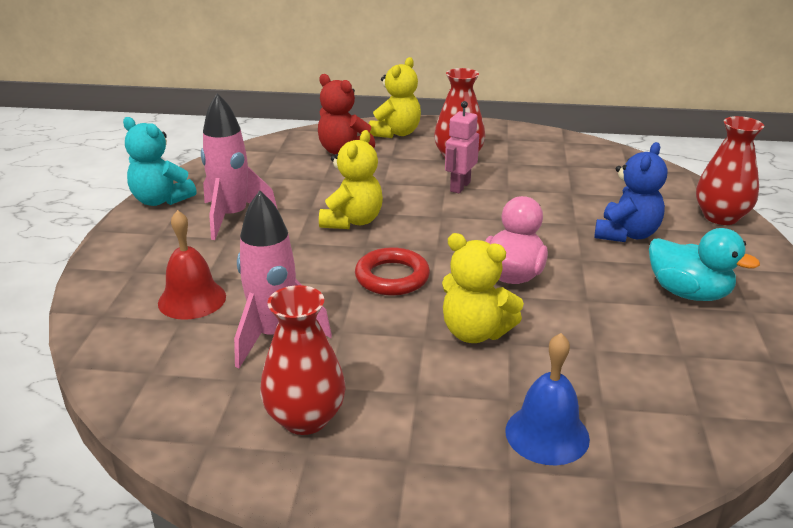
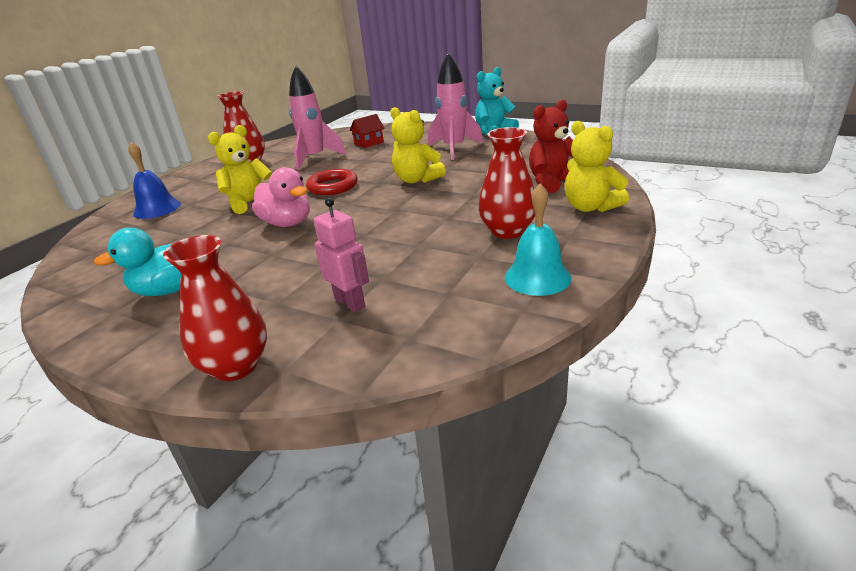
camera: 115 degrees right, 0 degrees up
red bell [158,210,226,320] -> red house [350,114,385,148]
pink robot [445,101,479,194] -> pink robot moved to [314,197,369,312]
blue teddy bear [594,142,667,242] -> none
none -> turquoise bell [505,183,572,296]

